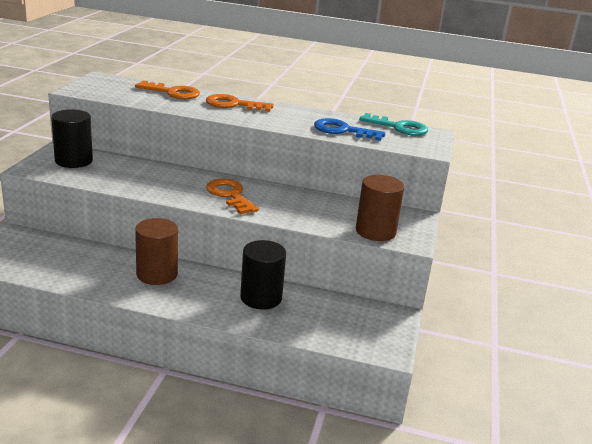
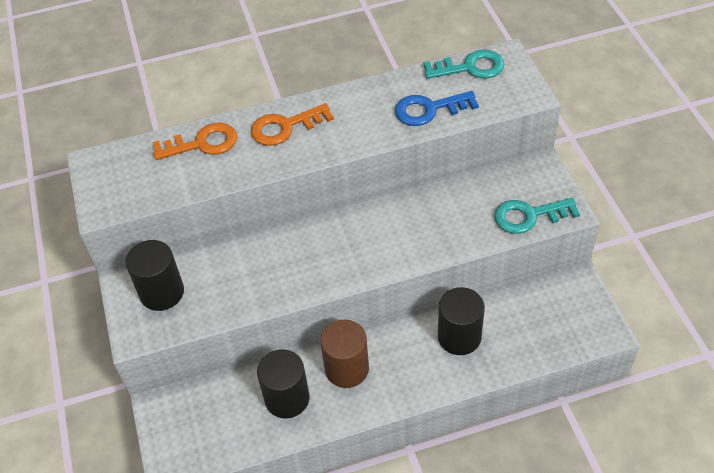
camera: 25 degrees left, 25 degrees up
orange key [206,179,259,214] -> none
brown cylinder [356,175,404,241] -> turquoise key [494,198,580,234]
none -> black cylinder [257,349,310,418]

